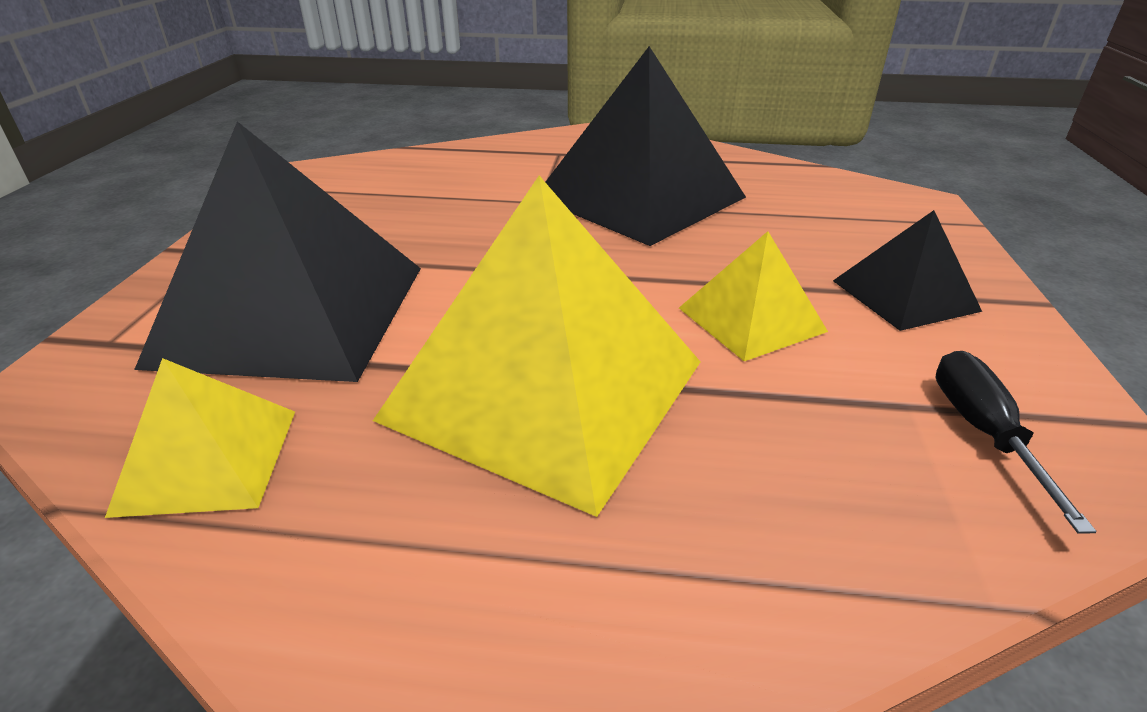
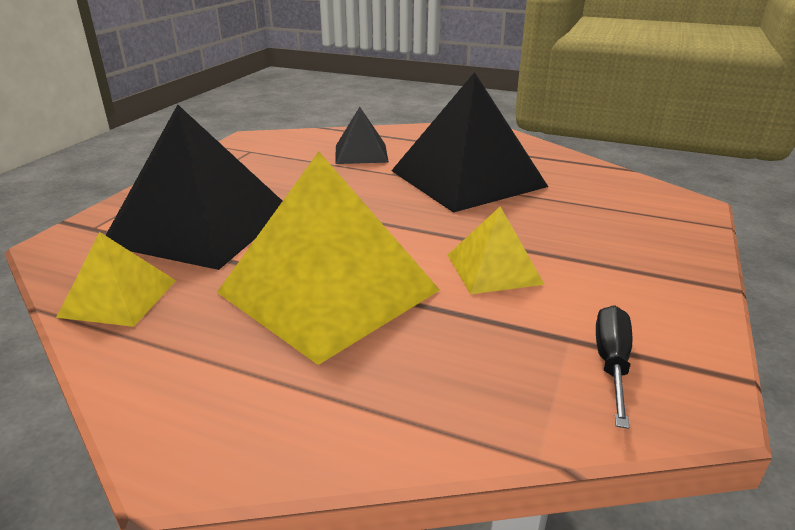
camera: 15 degrees right, 5 degrees down
black pyramid [833,210,982,331] -> black pyramid moved to [335,107,389,164]

